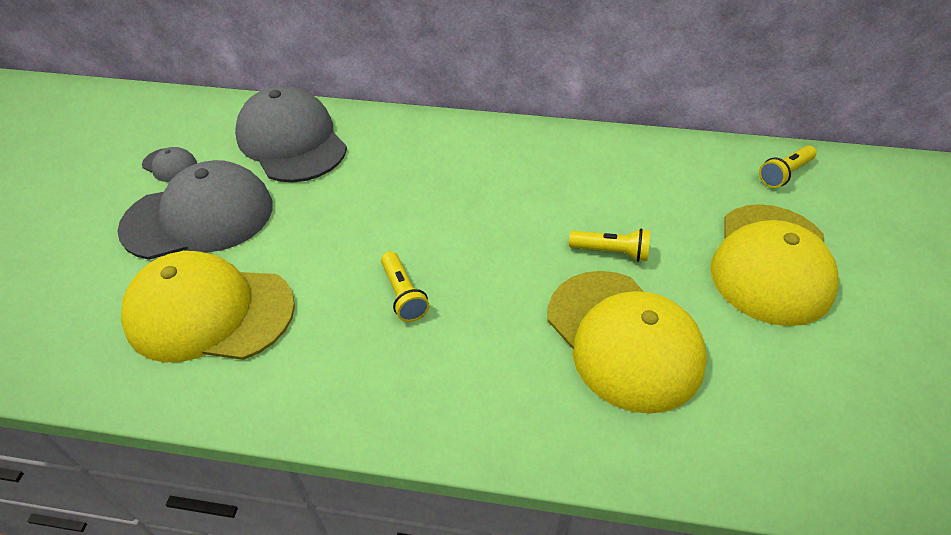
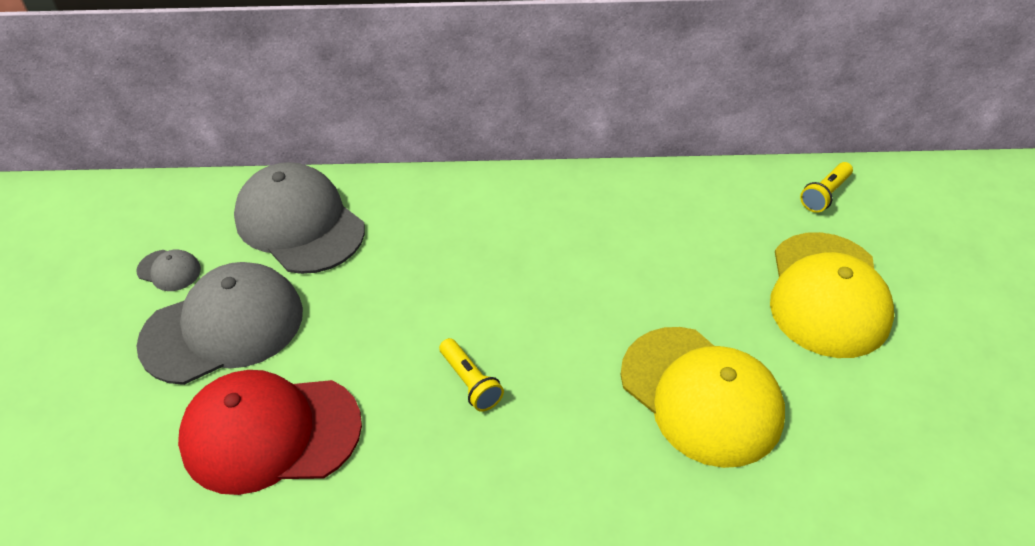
camera: 10 degrees left, 0 degrees up
yellow cap [121,251,295,362] -> red cap [178,370,362,495]
yellow flashlight [569,228,650,262] -> none

